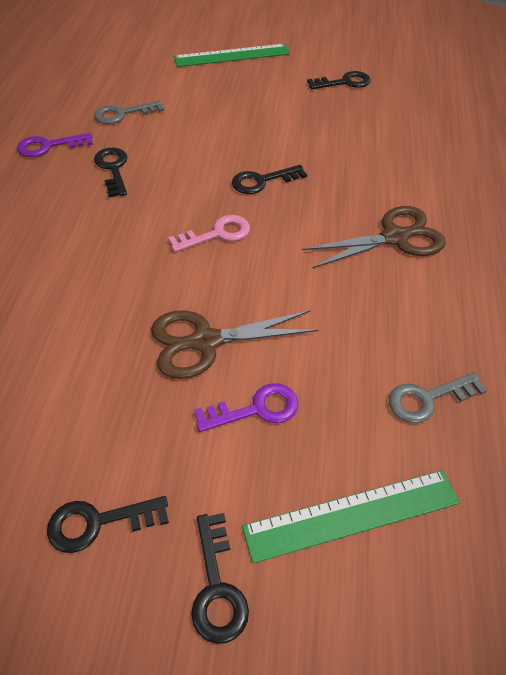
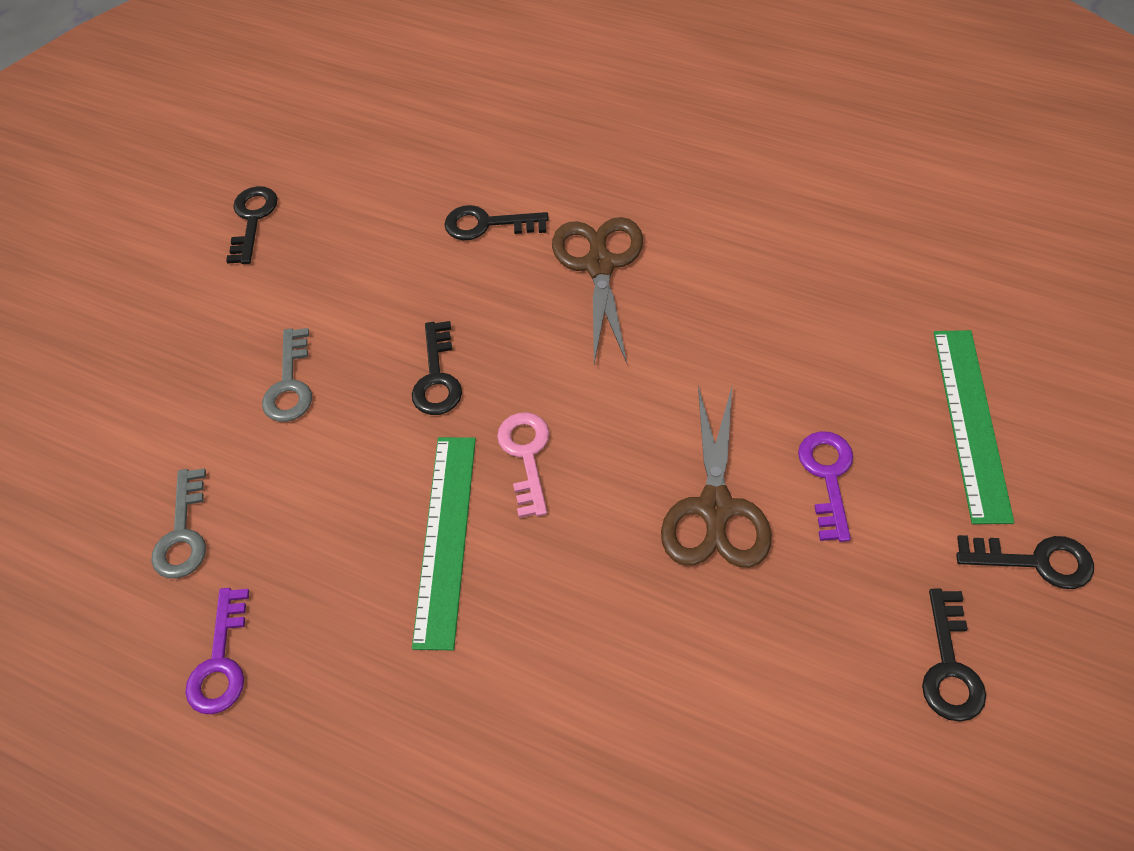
camera: 65 degrees left, 5 degrees up
black key [94,148,127,197] -> black key moved to [444,205,549,241]
green ruler [174,44,290,67] -> green ruler moved to [412,437,476,650]
grey key [389,372,487,423] -> grey key moved to [262,328,312,422]

